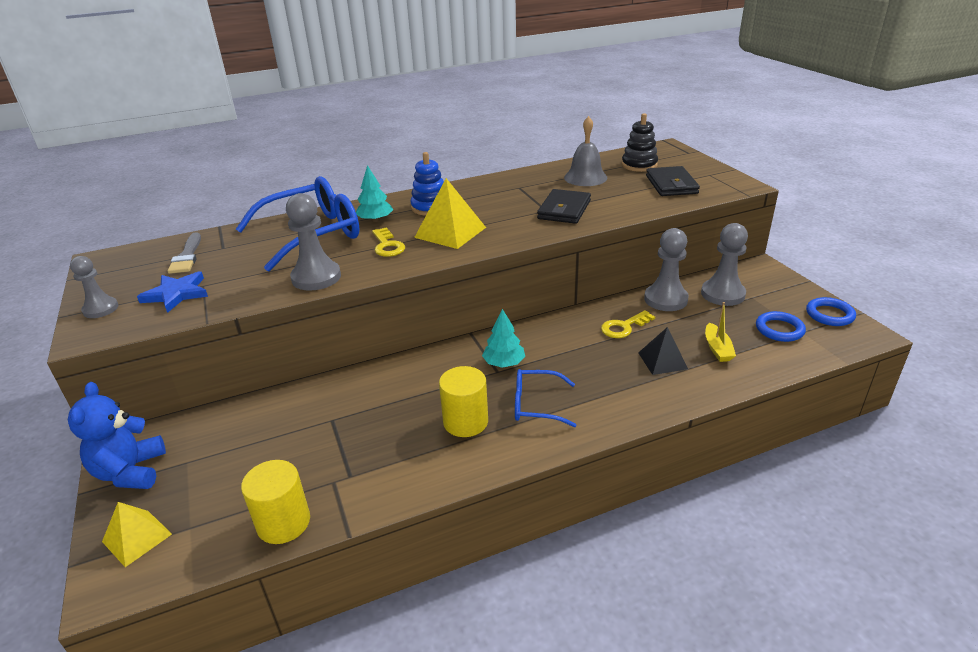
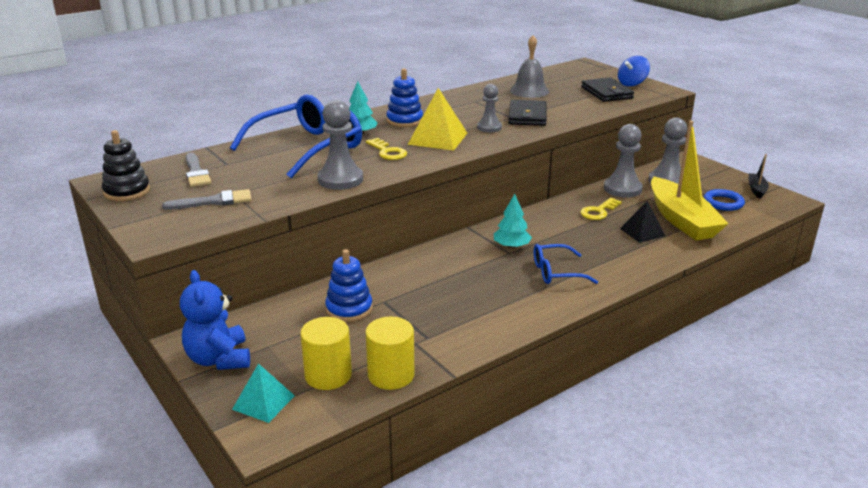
camera: 15 degrees left, 5 degrees down
grey pawn [70,256,118,318] -> grey pawn moved to [477,84,502,132]
yellow pyramid [102,502,172,567] -> turquoise pyramid [232,363,295,423]
blue star [137,271,208,313] -> grey brush [162,189,252,210]
yellow cylinder [439,366,488,437] -> yellow cylinder moved to [300,317,352,390]
black stacking toy [622,113,658,172] -> black stacking toy moved to [102,130,150,201]
yellow boat [705,302,736,362] -> yellow boat [651,121,729,240], size x2.30
blue ring [806,297,856,326] -> black boat [749,154,769,199]
none -> blue stacking toy [325,249,373,322]
none -> blue spinning top [618,56,650,87]

